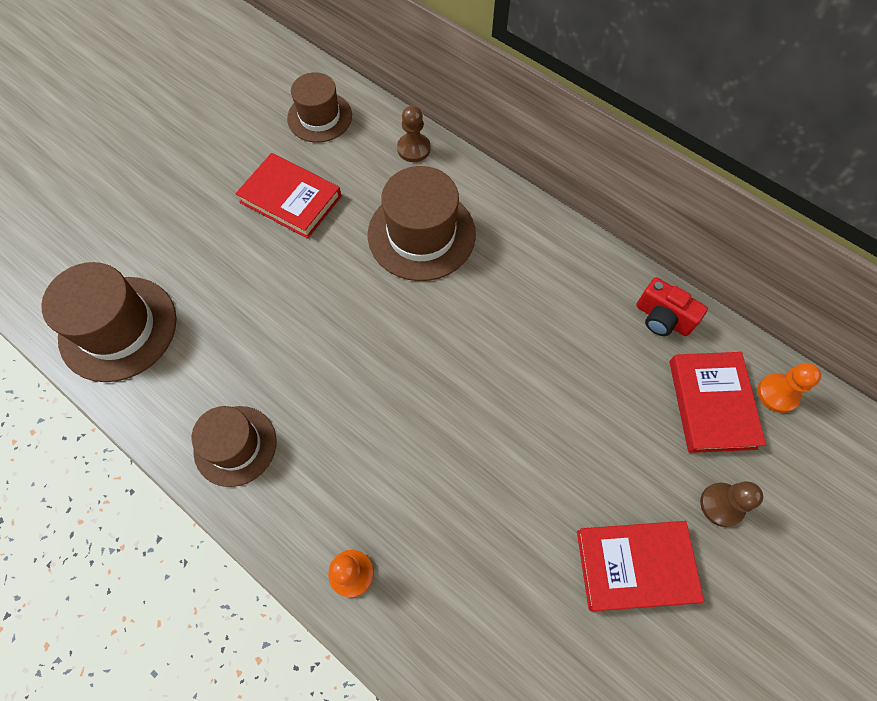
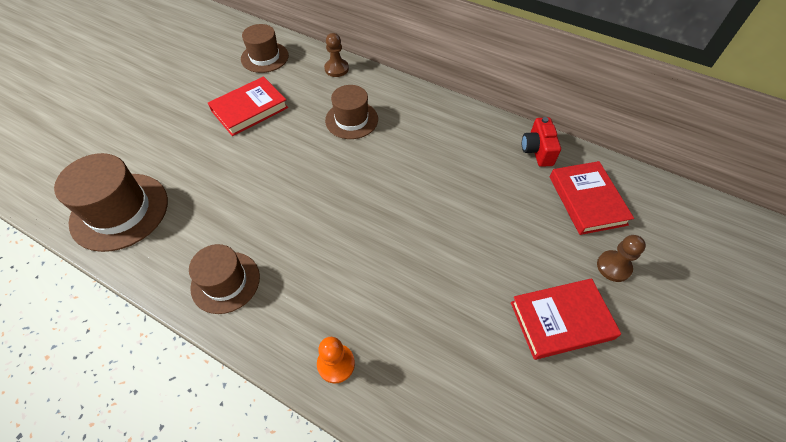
camera: 10 degrees left, 10 degrees down
red book [236,153,342,239] -> red book turned 60 degrees counterclockwise [208,76,288,136]
brown hat [368,166,476,281] -> brown hat [325,85,378,139], size x0.66
red camera [636,277,708,336] -> red camera turned 60 degrees clockwise [522,117,561,167]
orange pawn [758,363,821,413] -> none

